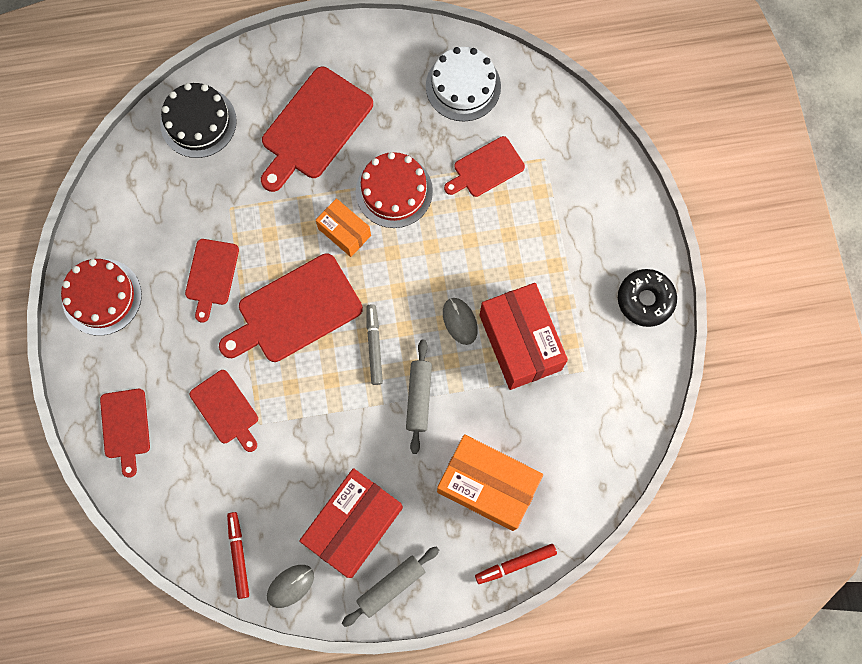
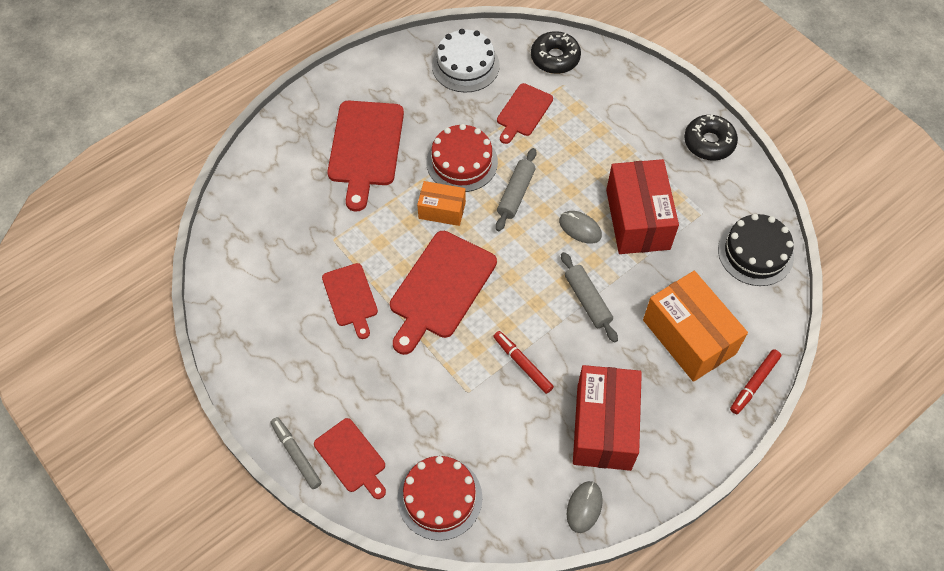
camera: 30 degrees left, 15 degrees down
red cake [61,259,142,336] -> red cake moved to [397,456,483,541]
black cake [160,83,237,158] -> black cake moved to [718,214,794,286]
red cutting board [190,370,258,452] -> none
red marker [227,512,249,599] -> red marker moved to [493,331,554,394]
grey rolling pin [342,546,439,627] -> grey rolling pin moved to [496,148,536,231]
grey marker [366,304,383,385] -> grey marker moved to [271,417,322,489]
orange box [437,434,543,531] -> orange box turned 60 degrees clockwise [643,271,748,382]
red box [480,283,568,390] -> red box turned 45 degrees clockwise [606,159,679,254]
none -> black donut [531,31,581,74]

